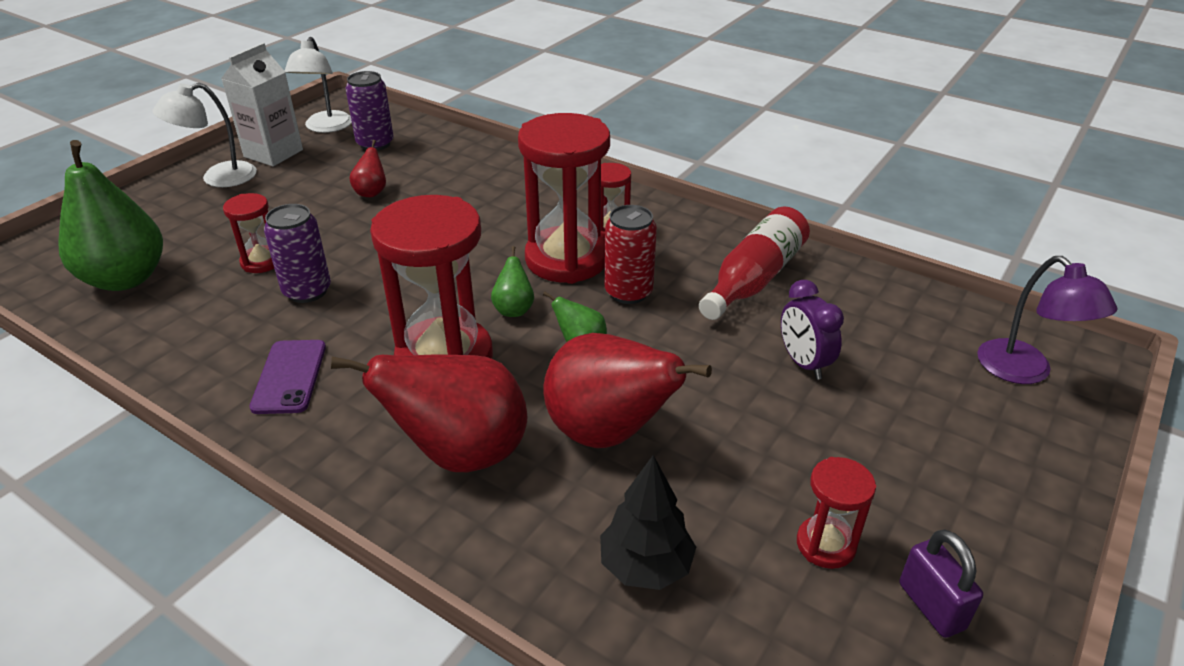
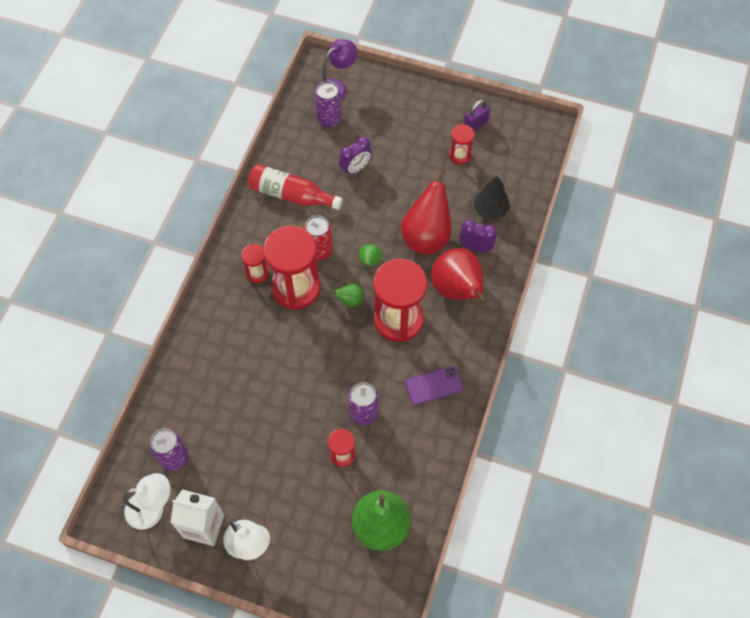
camera: 105 degrees left, 25 degrees up
red pear [349,140,386,197] -> none
none -> purple can [315,81,342,127]
none -> purple clock [459,220,497,252]

